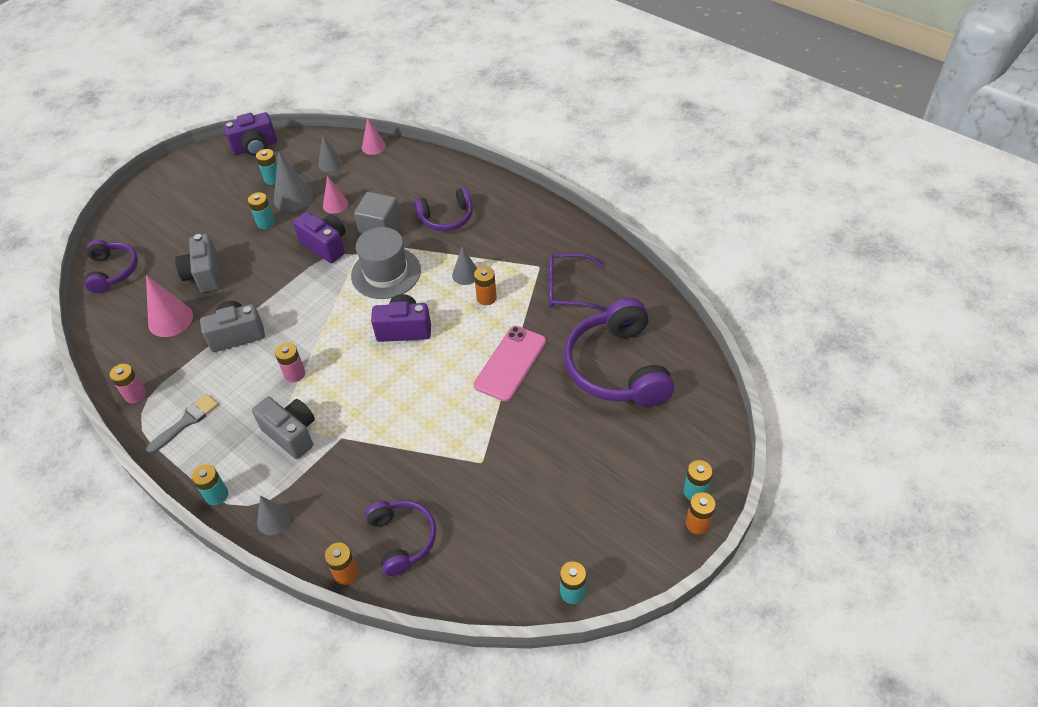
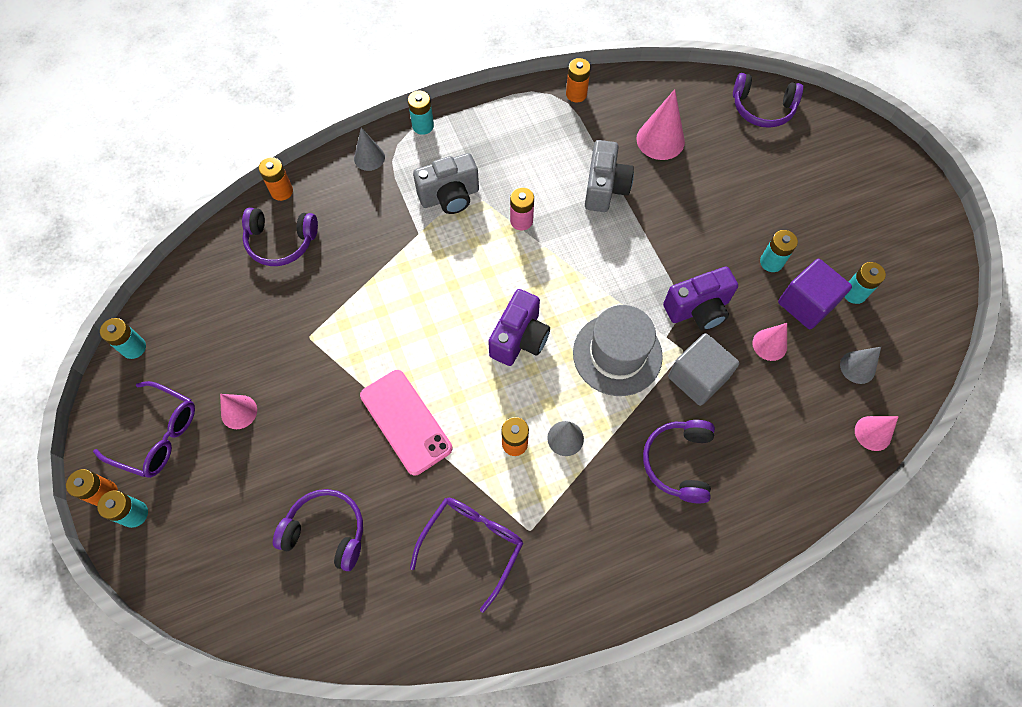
camera: 115 degrees right, 15 degrees up
pink battery [110,364,146,403] -> orange battery [566,58,591,103]
grey brush [146,394,219,454] -> none
grey camera [175,234,221,293] -> none
purple camera [224,112,277,156] -> none
grey cone [274,151,313,212] -> purple cube [778,259,852,329]
purple headphones [564,298,674,406] -> purple headphones [273,489,363,571], size x0.58
none -> purple glasses [93,381,195,478]
none -> pink cone [220,394,257,429]

